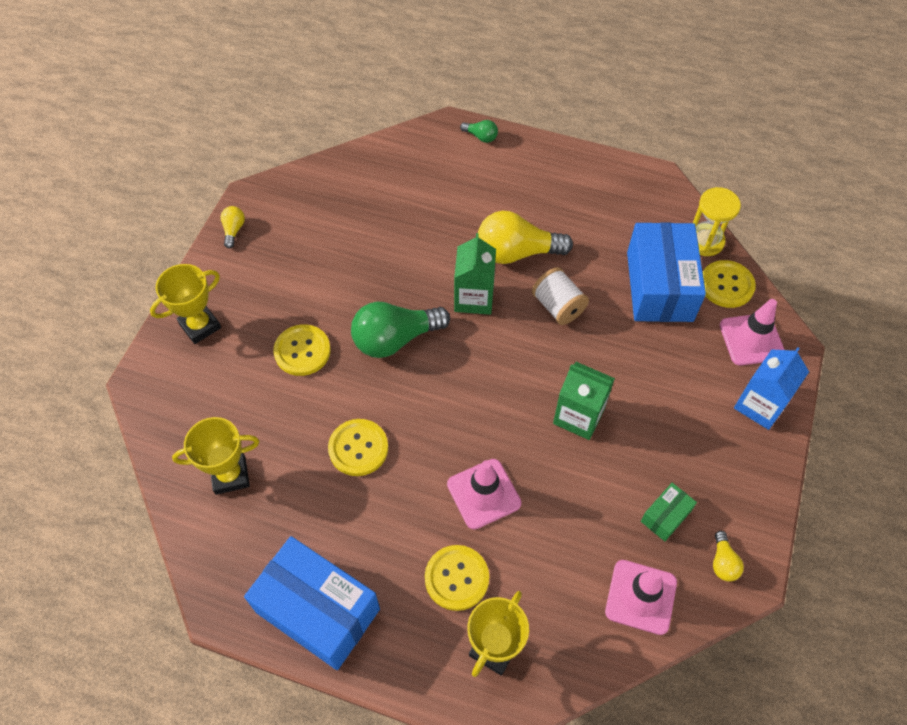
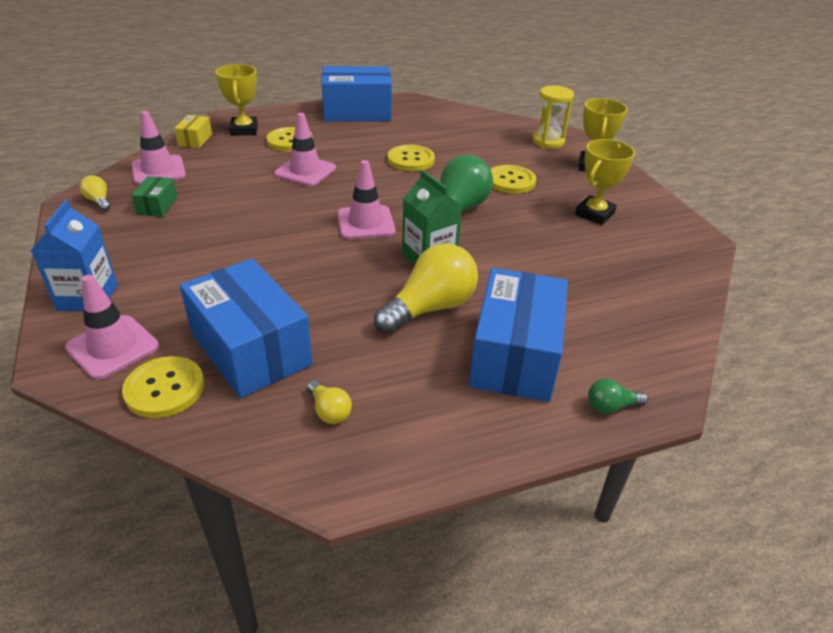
camera: 140 degrees right, 20 degrees down
yellow trophy [172,417,260,495] -> yellow trophy moved to [575,139,635,225]
yellow light bulb [220,206,245,248] -> yellow light bulb moved to [307,380,352,424]
white spool [532,267,589,325] -> none
green carton [553,362,615,440] -> none
yellow hourglass [693,187,741,256] -> yellow hourglass moved to [532,86,574,149]
none -> yellow box [174,115,212,148]
none -> pink traffic cone [337,160,396,239]
none -> blue box [469,268,568,402]

